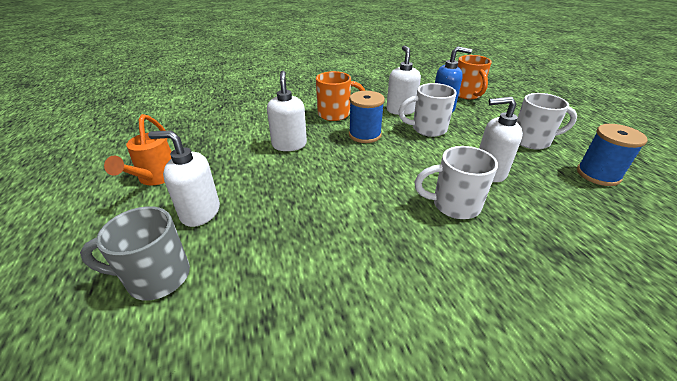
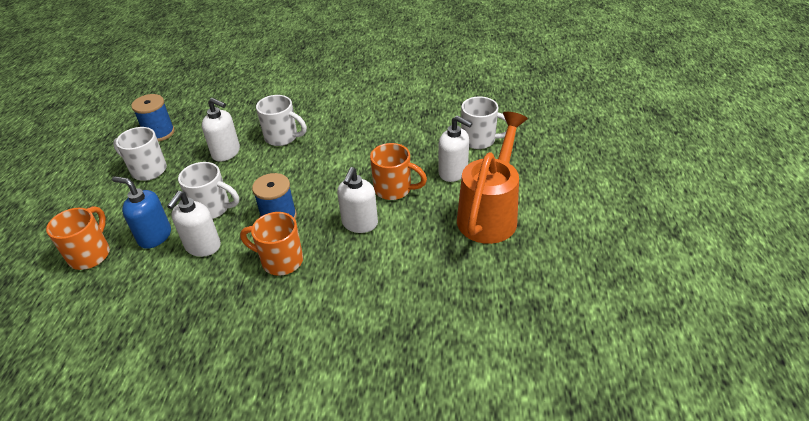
camera: 155 degrees left, 5 degrees up
grey mug [80,206,190,300] -> white mug [461,96,507,149]
orange watering can [104,114,172,185] -> orange watering can [457,112,528,244], size x1.67
none -> orange mug [370,143,427,200]

